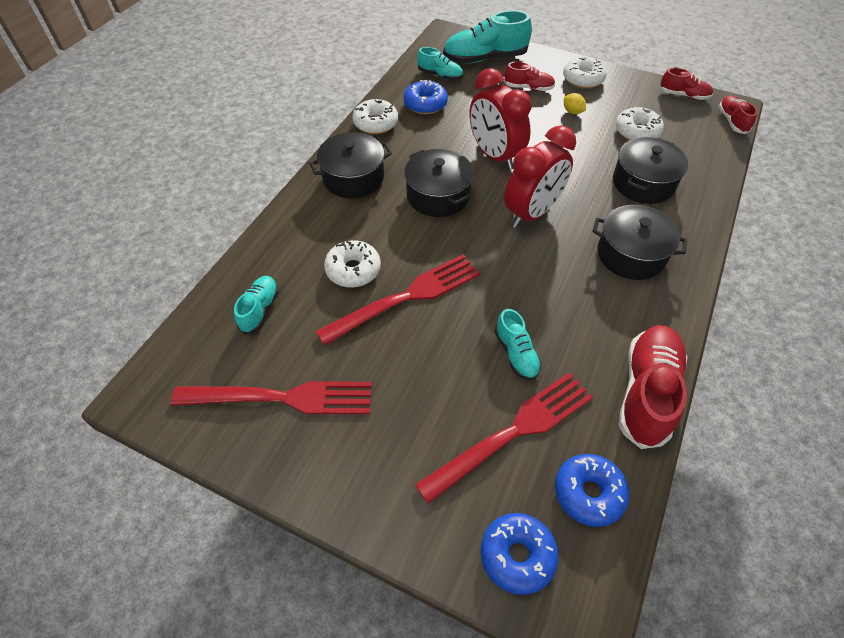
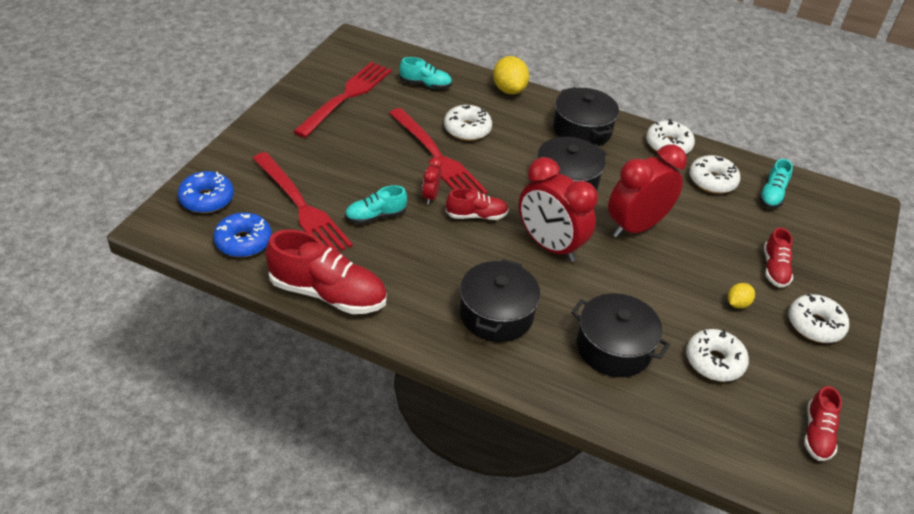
camera: 85 degrees right, 10 degrees down
red fork [171,381,372,414] -> red fork turned 150 degrees counterclockwise [293,62,392,138]
blue donut [404,80,448,114] -> white donut [689,155,740,194]
turquoise shoe [443,10,532,64] -> none
red shoe [719,96,757,134] -> red shoe moved to [445,188,509,220]
none -> red clock [422,157,442,205]
none -> yellow lemon [493,56,529,94]

